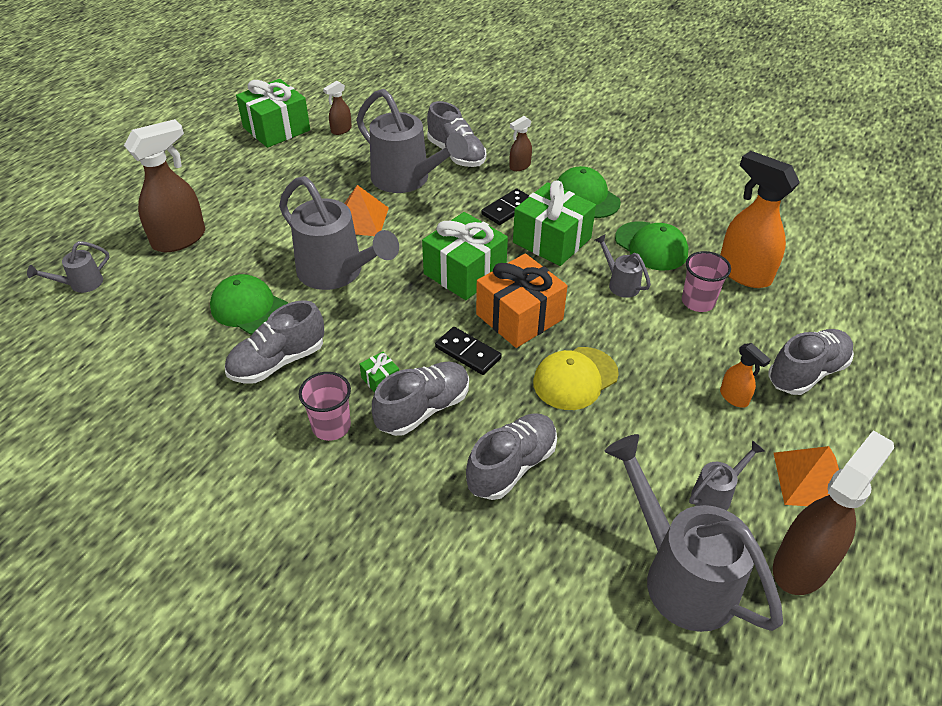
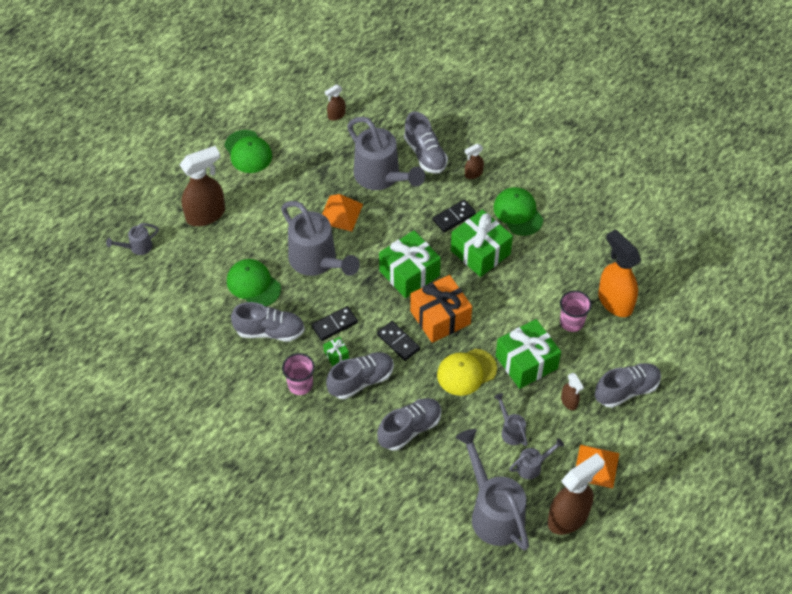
camera: 10 degrees right, 10 degrees up
grey shoe [225,300,324,384] -> grey shoe turned 150 degrees counterclockwise [231,302,305,342]
green gift [236,79,310,148] -> green gift moved to [496,319,561,389]
grey watering can [595,234,651,298] -> grey watering can moved to [494,393,528,446]
green cap [615,221,688,270] -> green cap moved to [224,130,272,173]
orange spray bottle [720,343,771,408] -> brown spray bottle [561,373,584,410]
none -> black domino [312,306,358,341]

